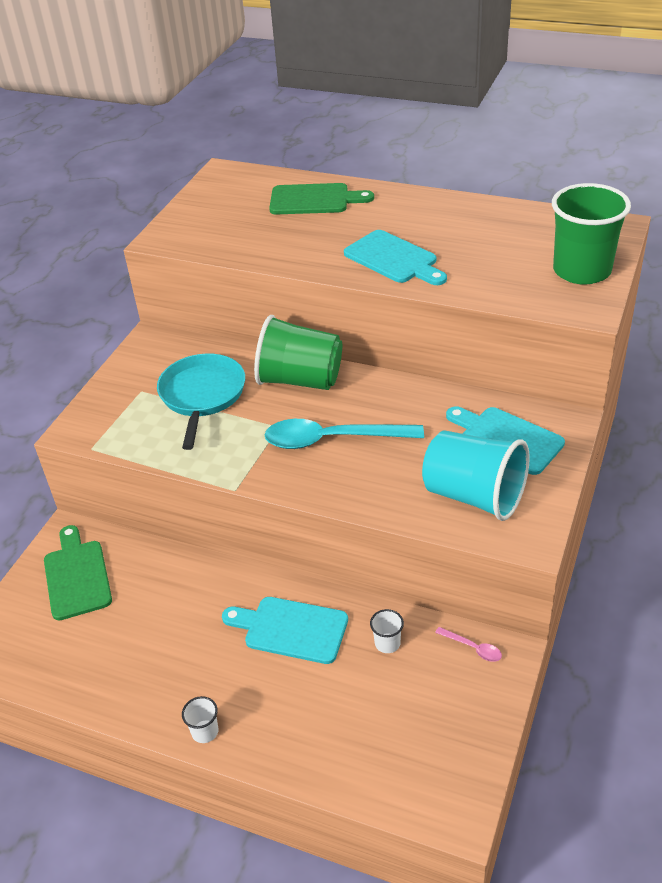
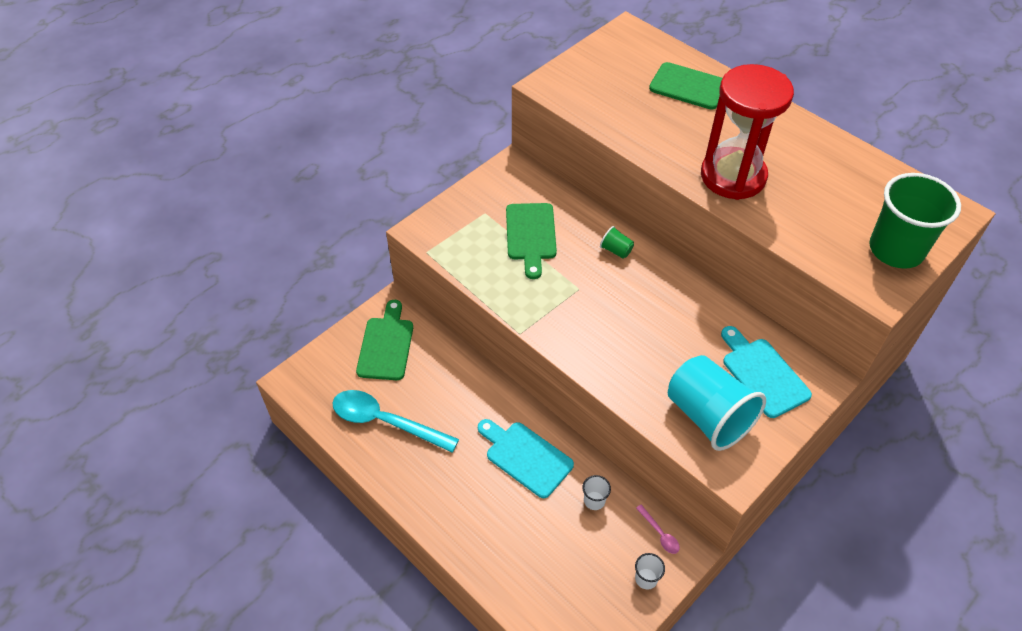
camera: 20 degrees right, 10 degrees up
turquoise pan [157,353,245,450] -> green cutting board [506,203,557,279]
white cup [182,696,218,743] -> white cup moved to [635,553,665,590]
green cup [254,315,342,390] -> green cup [600,226,634,258], size x0.41
turquoise spoon [265,419,424,449] -> turquoise spoon moved to [332,390,459,453]
turquoise cutting board [344,230,447,285] -> red hourglass [701,64,794,200]

